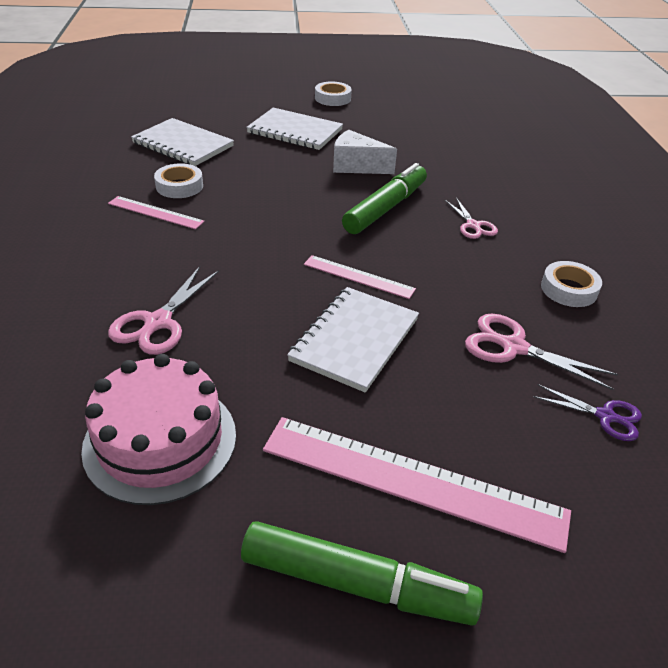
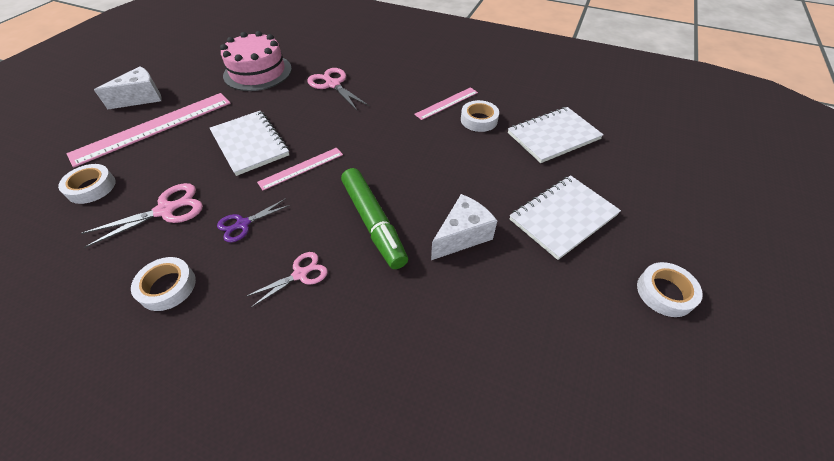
camera: 120 degrees right, 10 degrees up
green marker [241,521,483,626] -> white cheese [94,66,162,109]
pink scissors [445,198,498,239] -> pink scissors turned 135 degrees clockwise [245,252,328,307]
purple scissors [533,384,642,441] -> purple scissors moved to [217,198,290,242]
none -> white tape [58,164,116,204]

